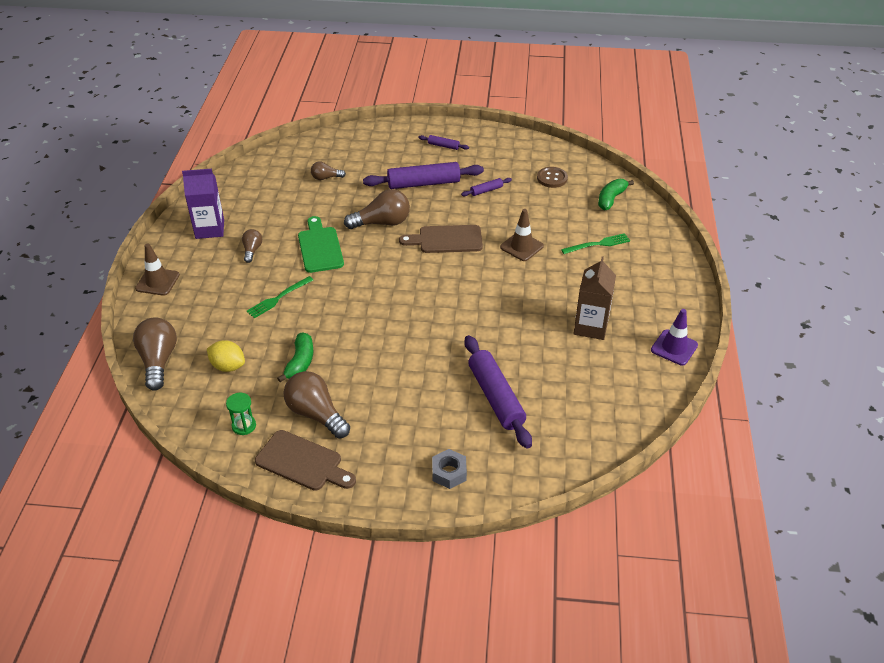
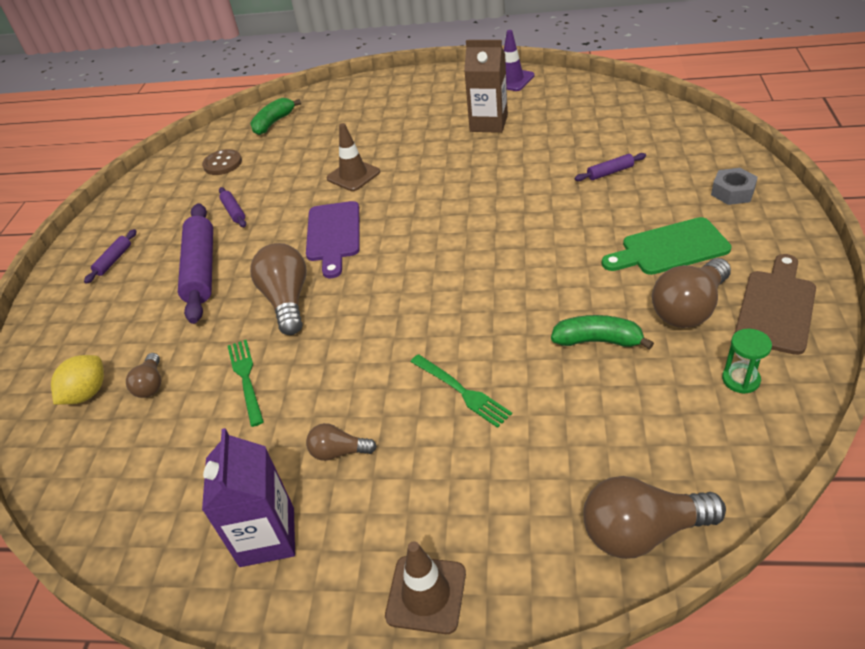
camera: 85 degrees left, 0 degrees up
yellow lemon [207,340,245,372] -> yellow lemon moved to [51,355,104,405]
green cutting board [298,216,344,273] -> green cutting board moved to [602,217,731,275]
brown cutting board [399,225,483,253] -> purple cutting board [306,201,360,278]
purple rolling pin [464,335,532,449] -> purple rolling pin [575,153,646,181], size x0.46
green fork [561,233,630,254] -> green fork moved to [228,340,264,427]
green banana [598,179,634,210] -> green banana turned 90 degrees clockwise [250,98,301,135]

